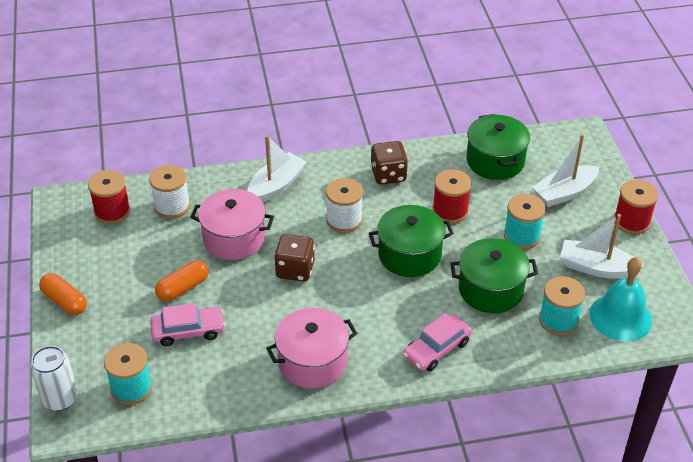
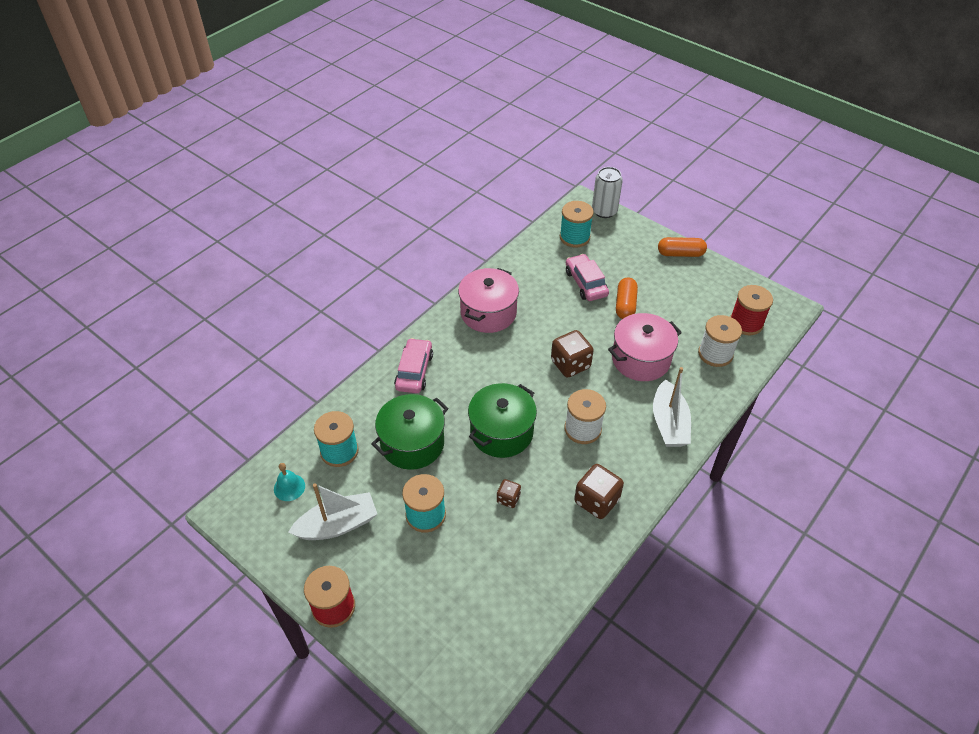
camera: 140 degrees right, 5 degrees up
pink car [150,303,225,346] -> pink car turned 120 degrees clockwise [566,254,609,301]
red spool [432,169,472,223] -> brown dice [497,479,521,508]
green pot [467,114,530,180] -> none
white boat [532,134,599,207] -> none
turquoise bell [590,257,652,341] -> turquoise bell [274,463,305,501], size x0.51

